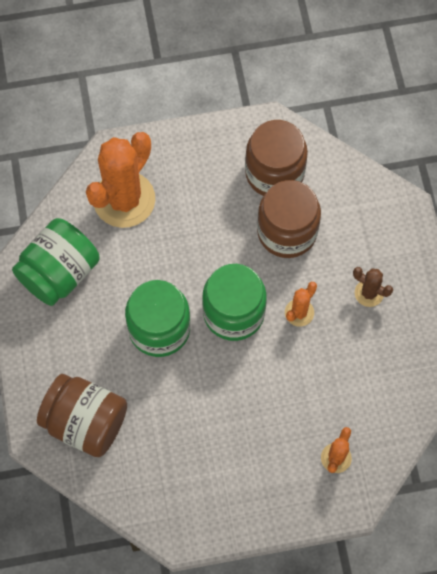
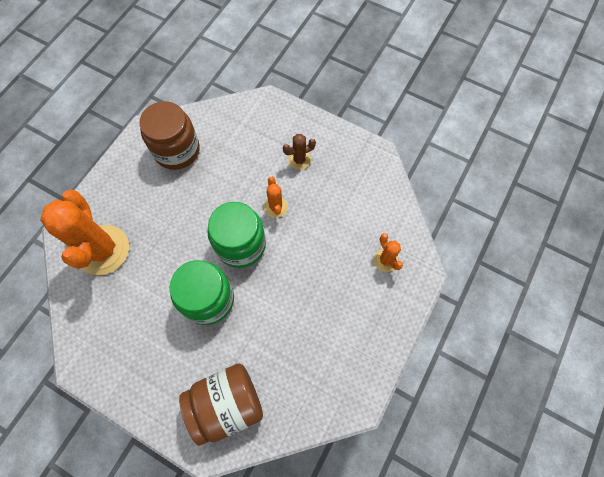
camera: 50 degrees left, 0 degrees up
green jar [12,218,100,306] -> none
brown jar [257,180,321,258] -> none

